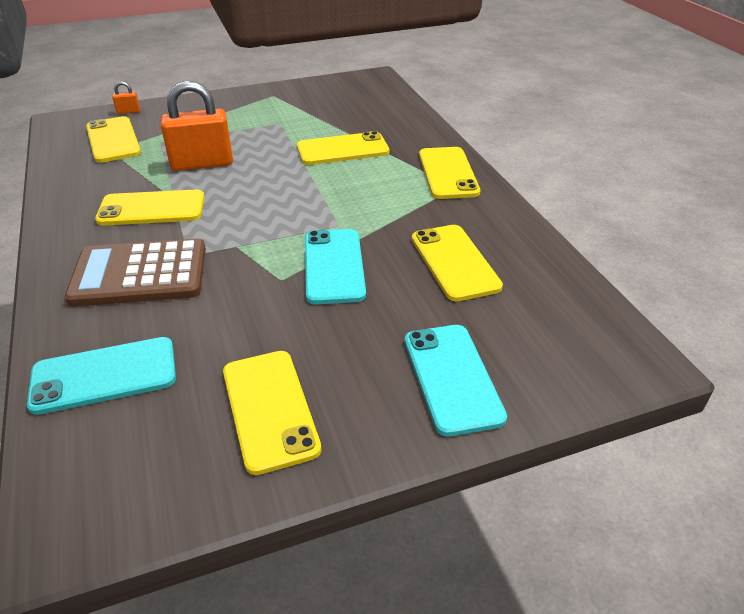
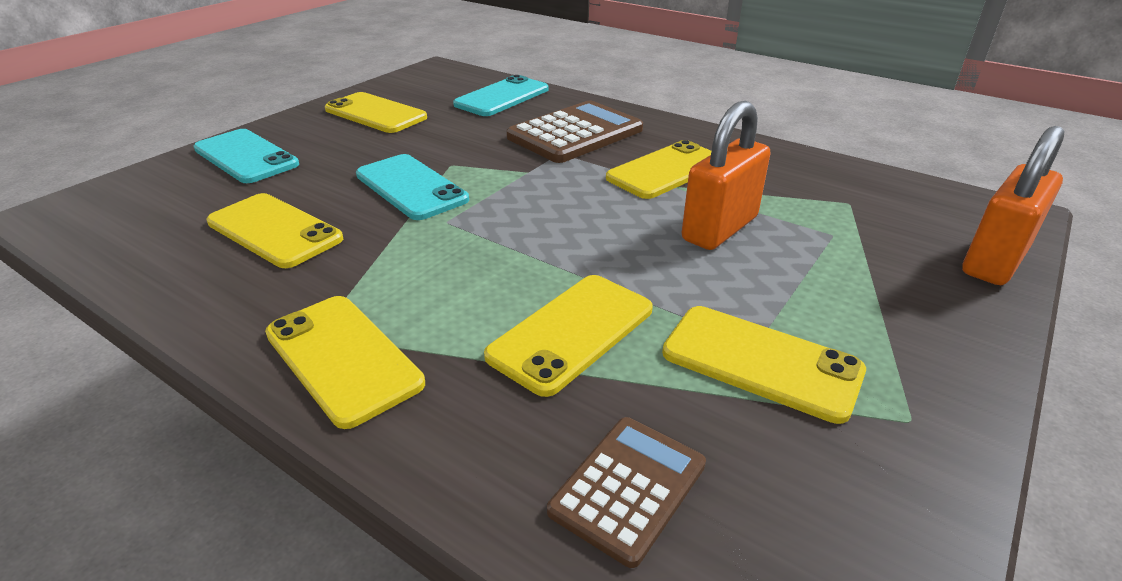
camera: 145 degrees right, 5 degrees down
yellow phone [86,116,141,163] -> yellow phone moved to [662,306,866,424]
orange padlock [112,81,140,114] -> orange padlock [962,126,1065,285], size x2.38
none -> brown calculator [547,417,706,568]

